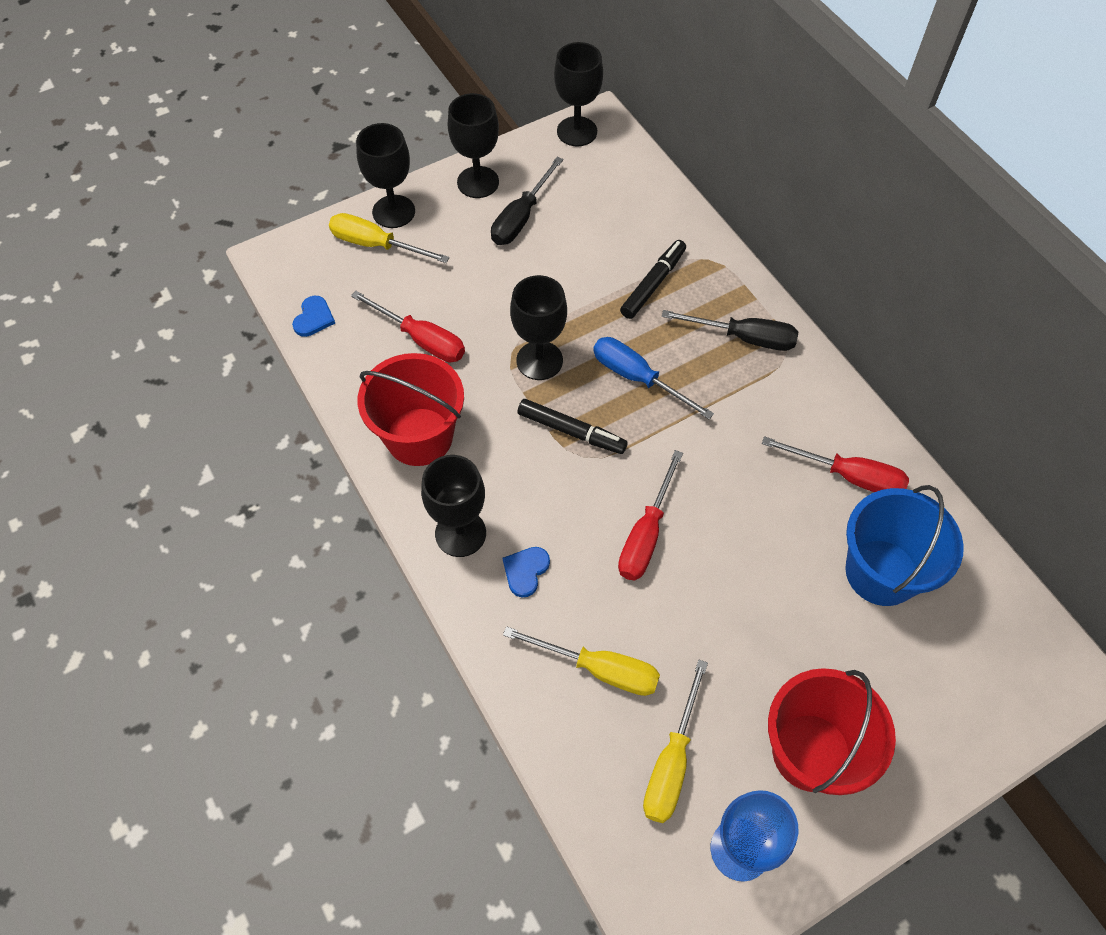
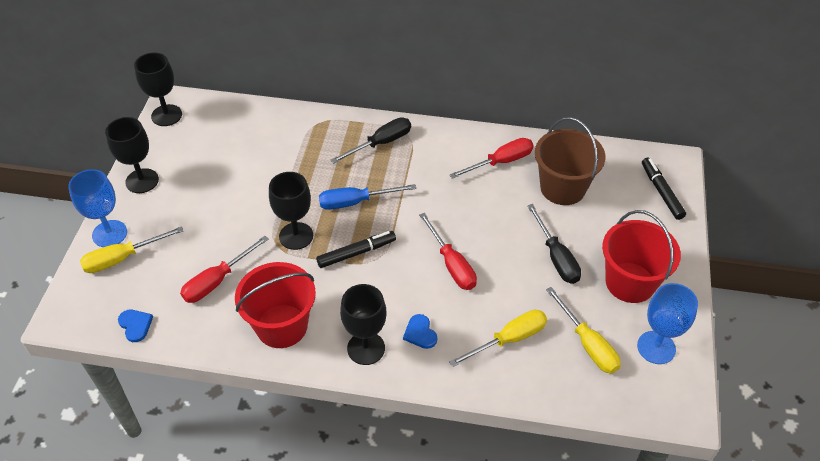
camera: 50 degrees left, 10 degrees down
red screwdriver [351,291,465,362] -> red screwdriver turned 150 degrees clockwise [180,236,269,303]
black goblet [356,123,415,228] -> blue goblet [68,169,127,247]
black screwdriver [491,157,563,245] -> black screwdriver moved to [527,204,581,284]
black marker [620,240,686,319] -> black marker moved to [642,158,686,220]
blue bucket [845,485,964,606] -> brown bucket [535,117,606,205]

